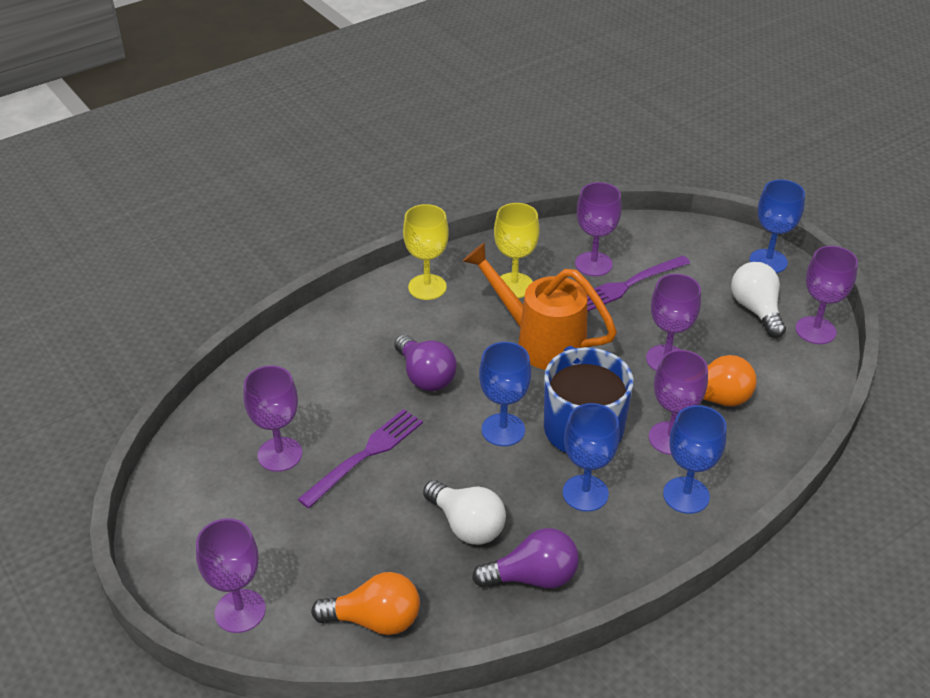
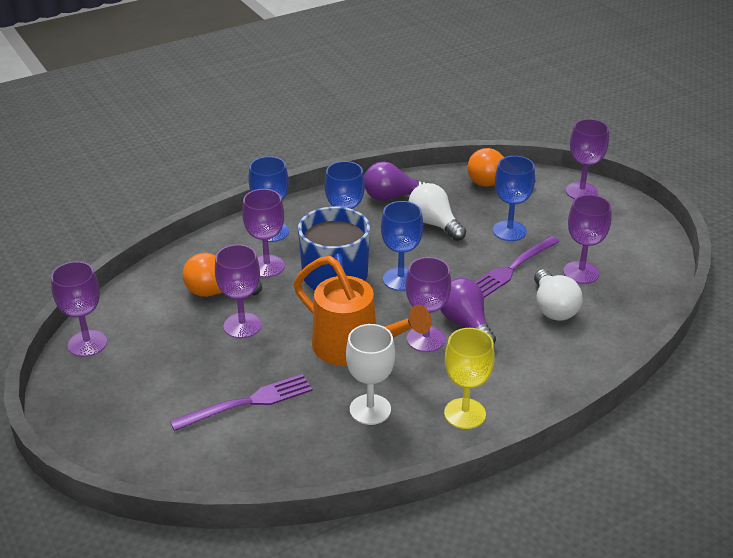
camera: 175 degrees left, 5 degrees down
yellow goblet [494,203,539,298] -> white goblet [346,324,395,425]
purple goblet [575,182,622,276] -> purple goblet moved to [406,257,451,352]
white light bulb [731,262,786,338] -> white light bulb moved to [534,269,583,321]
blue goblet [749,180,805,273] -> blue goblet moved to [493,156,535,241]

